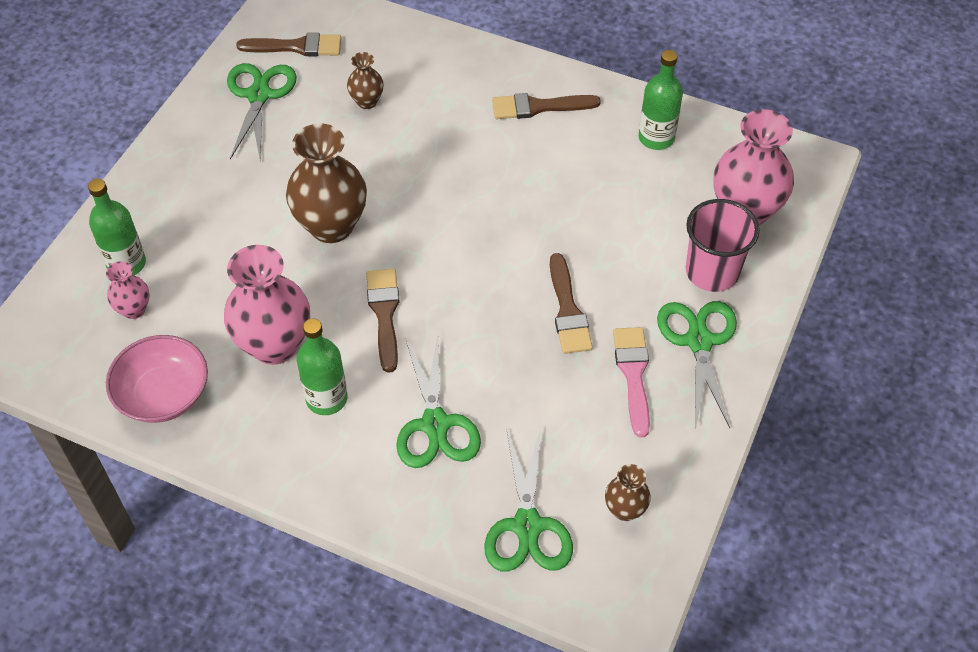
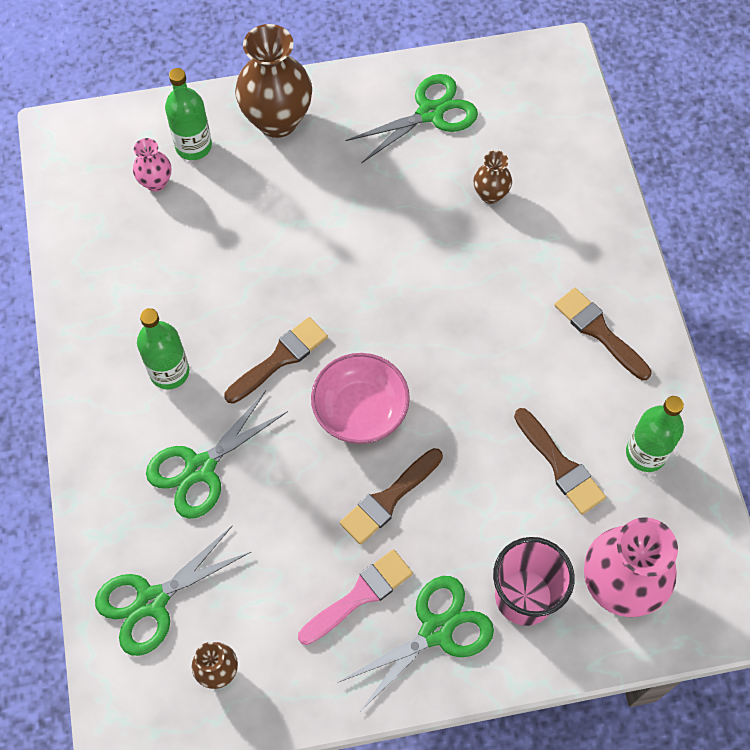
camera: 55 degrees right, 10 degrees up
pink bowl [106,335,208,423] -> pink bowl moved to [311,353,410,444]
pink vase [224,245,310,365] -> none
brown brush [236,33,341,56] -> brown brush moved to [514,408,606,515]
brown vase [286,123,367,243] -> brown vase moved to [235,24,312,138]

